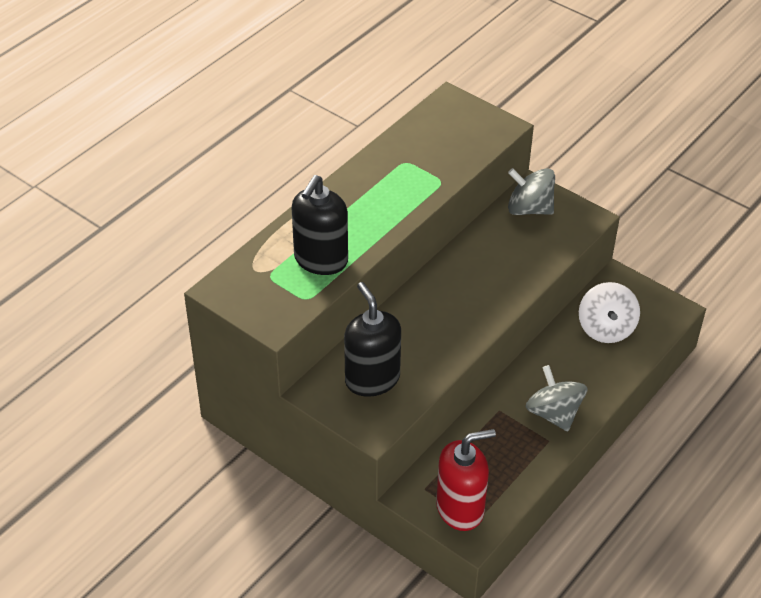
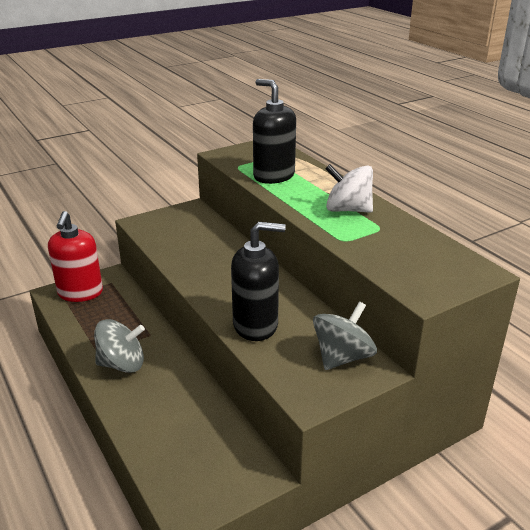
camera: 110 degrees right, 15 degrees down
black soap dispenser [344,282,401,397] -> black soap dispenser moved to [231,222,286,341]
white spinning top [579,282,640,343] -> white spinning top moved to [325,164,373,213]

